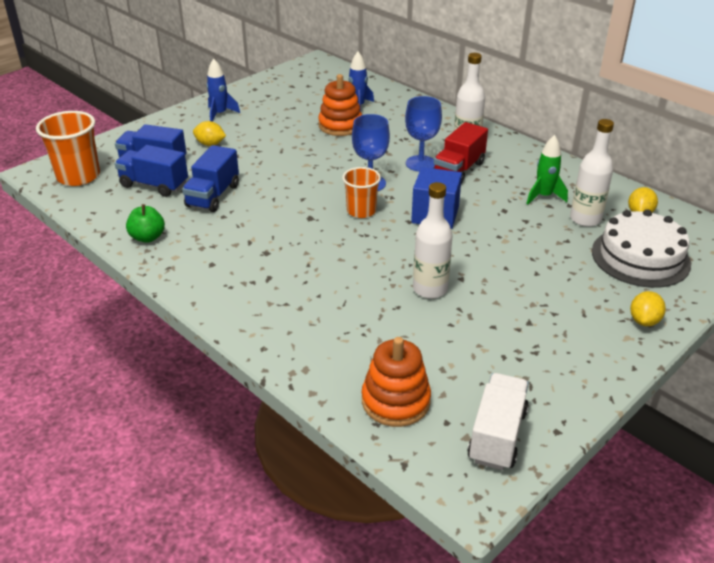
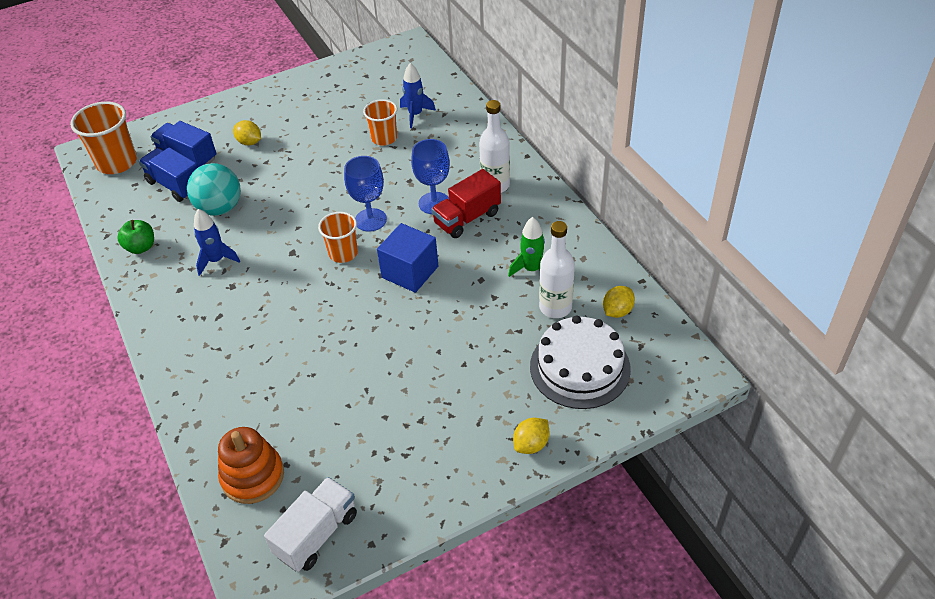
camera: 20 degrees right, 10 degrees up
blue truck [182,145,239,212] -> turquoise ball [187,163,241,216]
blue rocket [206,58,240,122] -> blue rocket moved to [194,209,240,276]
orange stacking toy [318,74,362,136] -> orange cup [363,99,397,146]
white bottle [413,182,453,299] -> none

